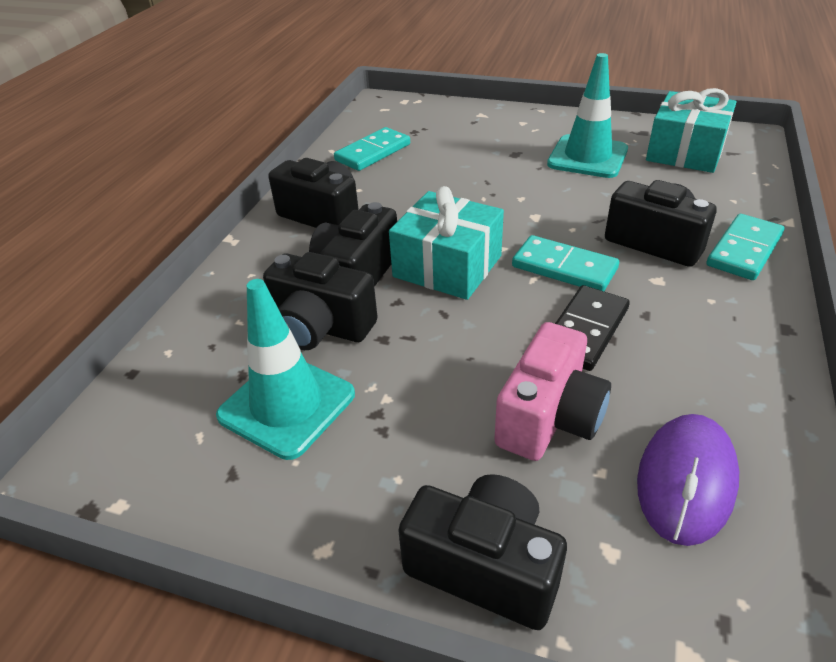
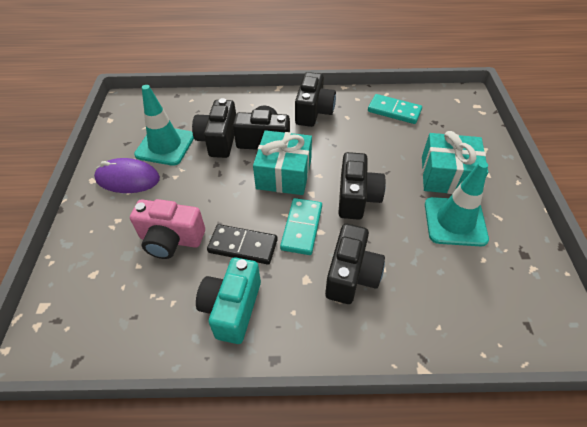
camera: 70 degrees right, 10 degrees up
black camera [398,474,567,630] -> black camera moved to [338,152,386,220]
purple mouse [637,414,739,546] -> purple mouse moved to [94,158,160,193]
turquoise gift [646,88,737,173] -> turquoise gift moved to [422,131,488,194]
turquoise domino [707,214,784,280] -> none
none -> turquoise camera [196,258,261,344]

